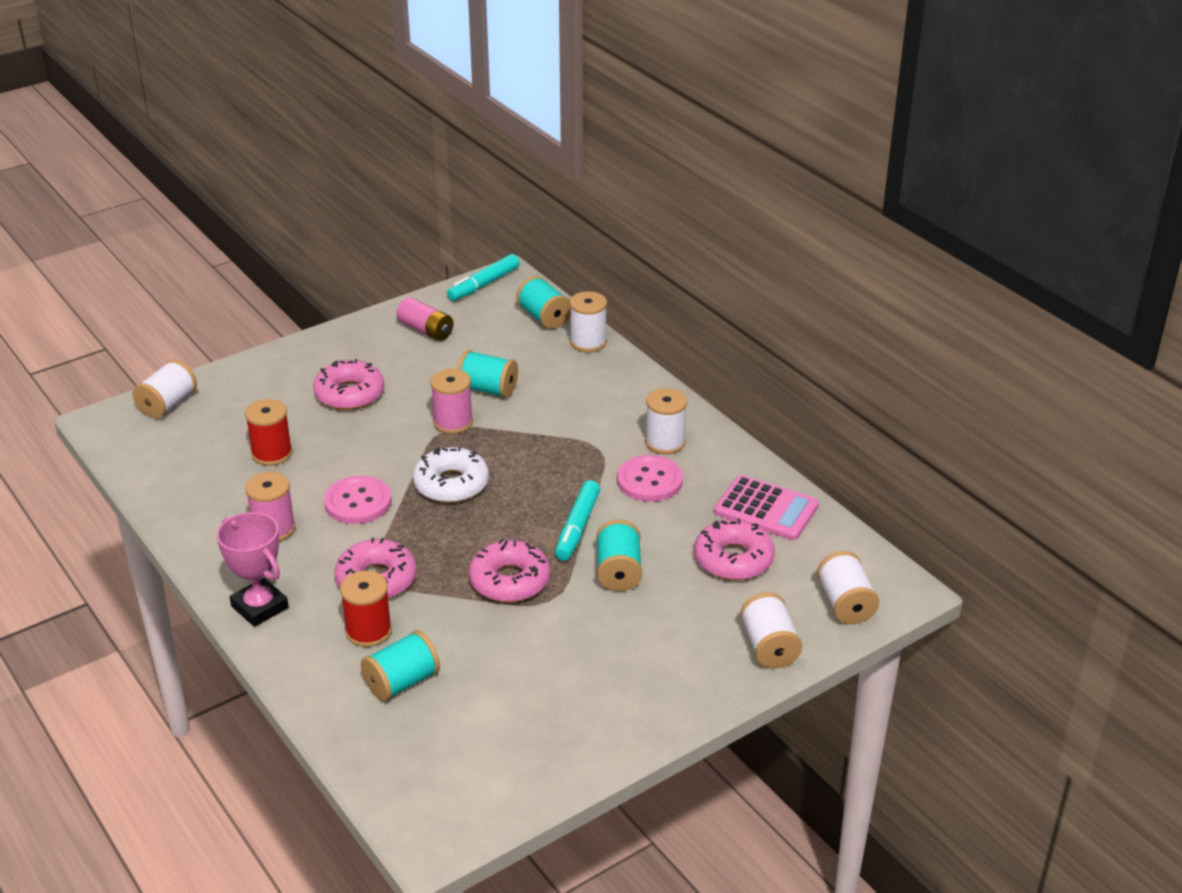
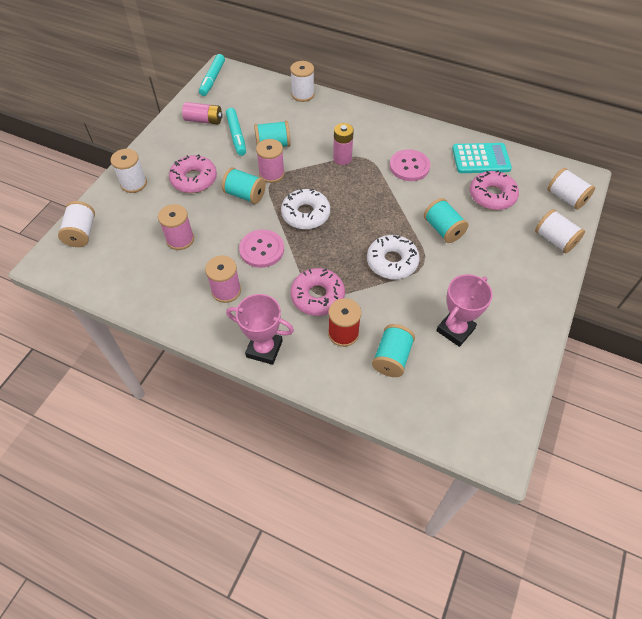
camera: 30 degrees left, 20 degrees up
red spool [245,399,293,466] -> pink spool [158,204,194,250]
pink donut [469,539,550,602] -> white donut [367,235,420,279]
turquoise spool [516,276,571,329] -> turquoise spool moved to [222,167,266,204]
turquoise marker [555,480,600,561] -> turquoise marker moved to [226,108,246,156]
white spool [645,388,687,454] -> white spool moved to [111,149,147,193]
pink calculator [714,475,819,540] -> turquoise calculator [452,143,512,173]
none -> pink battery [333,123,354,165]
none -> pink trophy [436,274,493,347]

